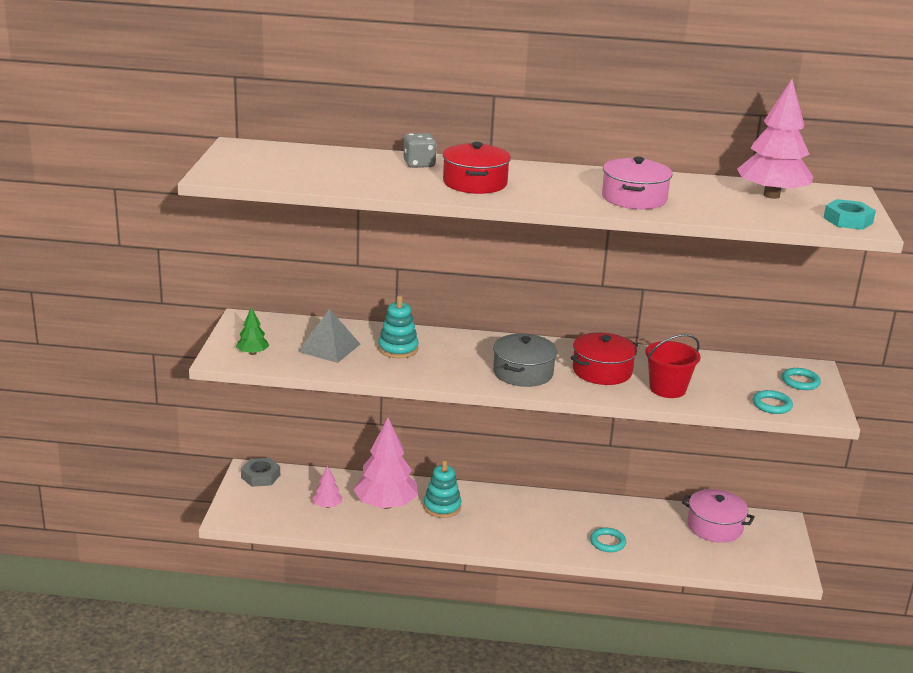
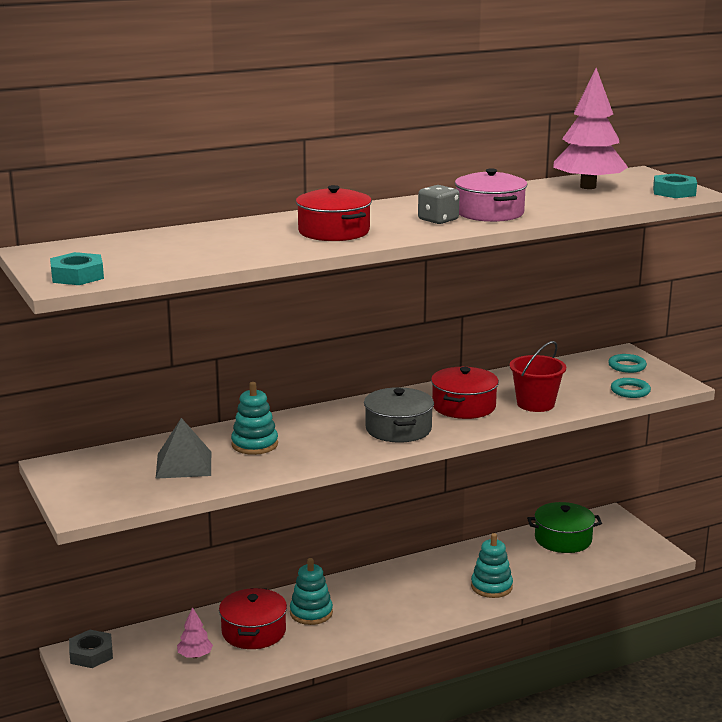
camera: 30 degrees left, 5 degrees down
green tree [236,307,269,355] -> none
pink tree [354,418,418,509] -> red pot [219,588,287,649]
grey dice [404,133,437,168] -> grey dice moved to [418,185,460,224]
turquoise ring [590,528,626,552] -> turquoise stacking toy [471,533,513,598]
pink pot [682,489,755,543] -> green pot [527,502,602,553]
none -> turquoise nut [50,252,104,285]

